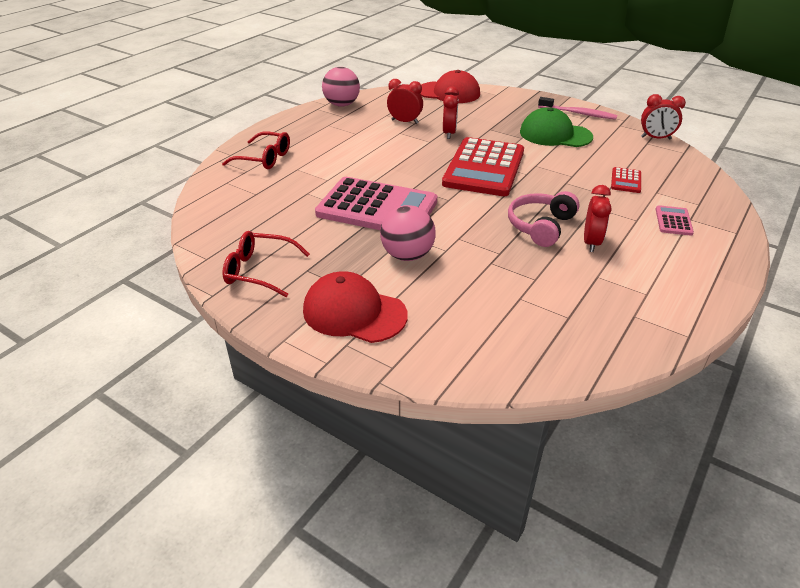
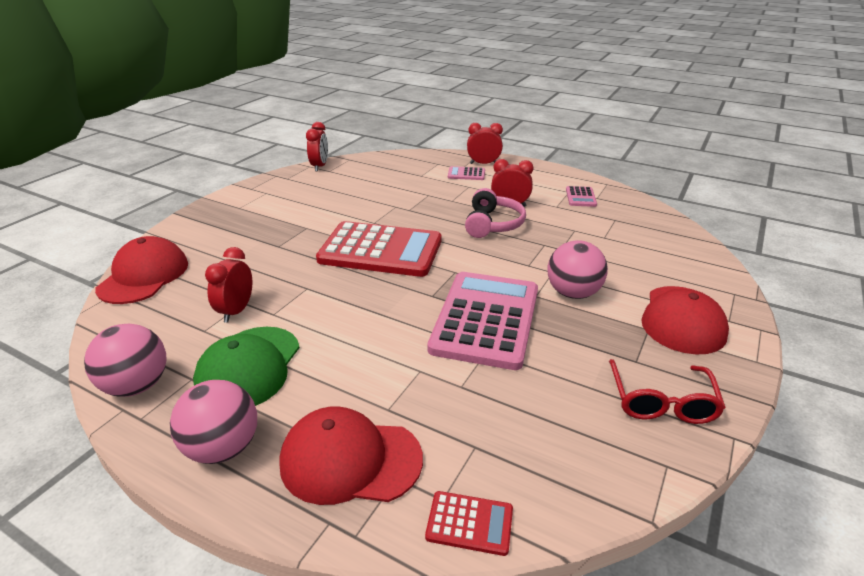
camera: 95 degrees left, 5 degrees down
red glasses [222,132,290,169] -> red cap [279,406,423,505]
red clock [443,86,459,139] -> red clock moved to [467,123,503,164]
pink headphones [508,191,580,247] -> pink headphones turned 105 degrees counterclockwise [465,188,526,238]
green cap [520,107,593,147] -> green cap moved to [193,327,300,406]
pink toothbrush [538,97,617,120] -> none
red calculator [611,167,641,193] -> red calculator moved to [425,491,513,556]
none -> pink ball [170,380,257,464]
none -> pink calculator [566,186,597,207]

